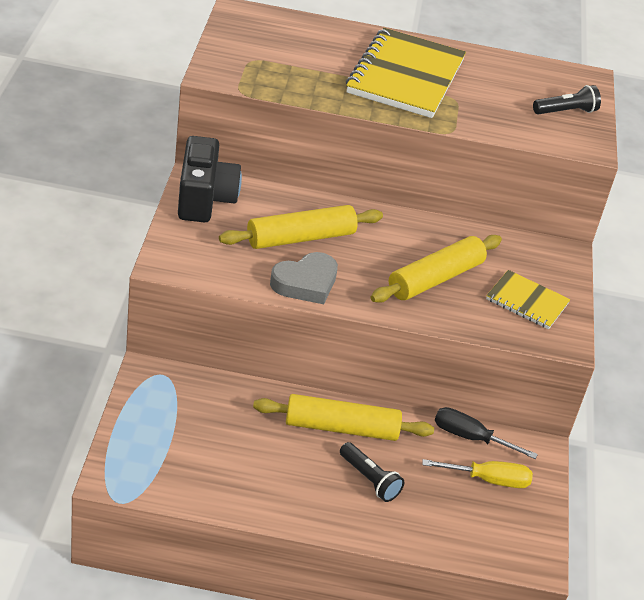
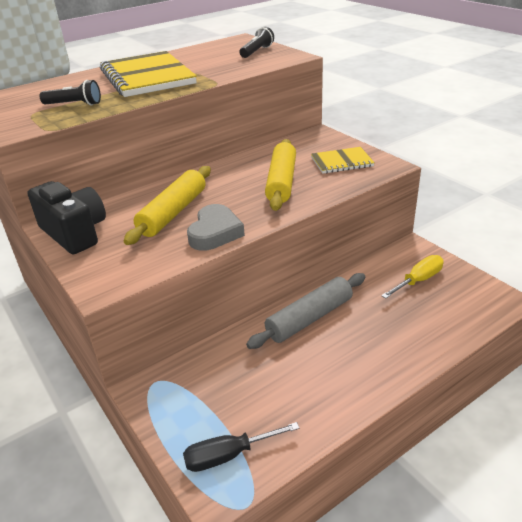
camera: 35 degrees left, 5 degrees down
yellow rolling pin [253,394,434,441] -> grey rolling pin [246,273,365,349]
black flashlight [340,442,404,502] -> black flashlight moved to [40,80,101,105]
black screwdriver [435,407,538,459] -> black screwdriver moved to [183,422,300,472]

